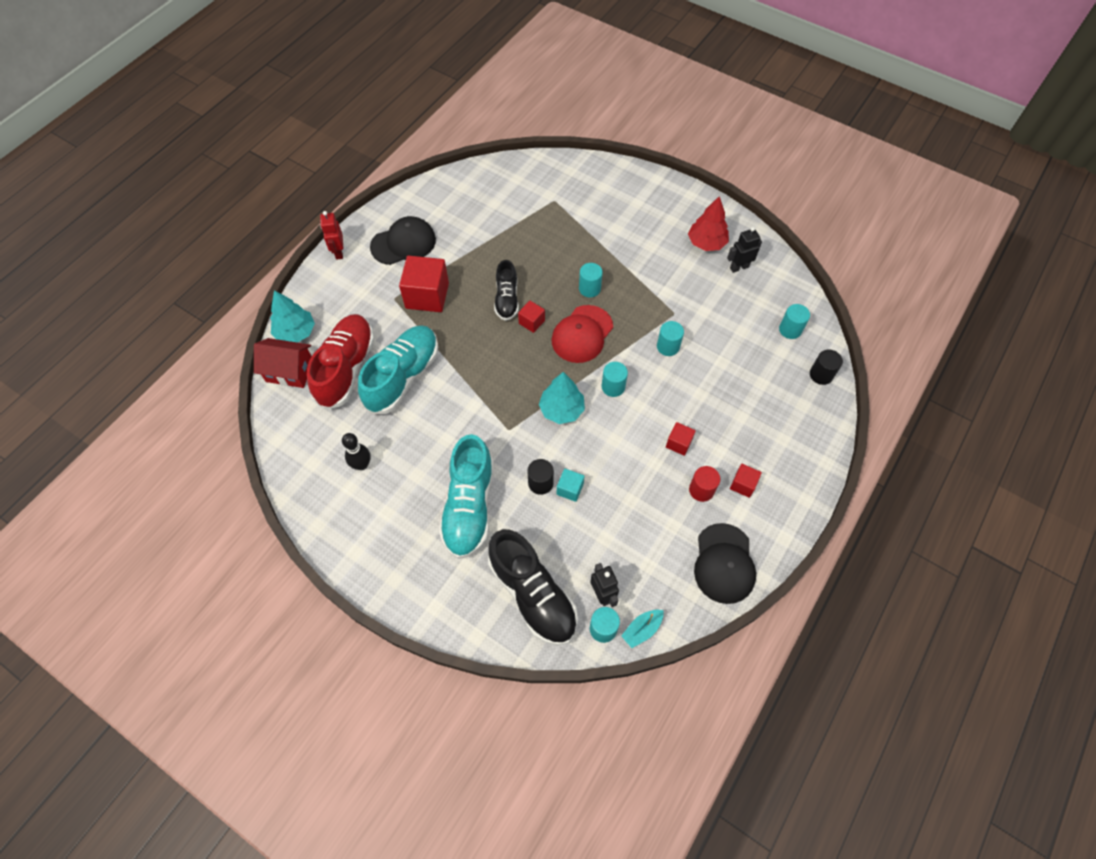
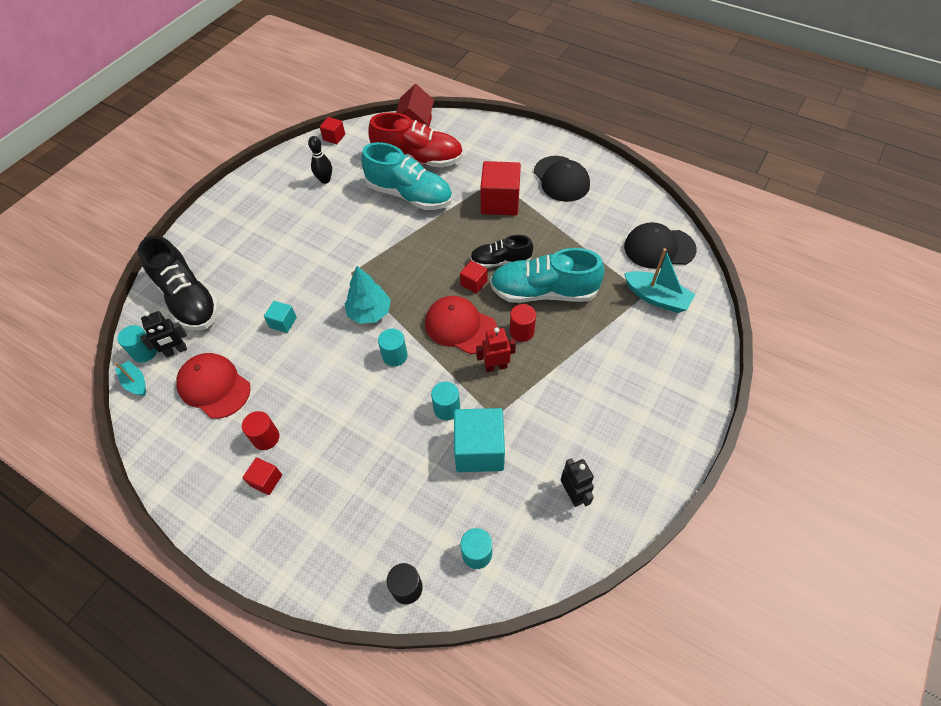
camera: 90 degrees right, 5 degrees down
turquoise tree [270,290,315,343] -> none
red robot [320,211,343,260] -> red robot moved to [476,327,516,372]
turquoise shoe [439,434,494,559] -> turquoise shoe moved to [490,248,604,303]
black shoe [488,529,578,646] -> black shoe turned 90 degrees counterclockwise [138,236,219,331]
black cylinder [527,459,554,495] -> none
turquoise cylinder [579,263,603,298] -> red cylinder [510,304,536,342]
red cube [666,422,696,456] -> red cube moved to [320,117,345,144]
red tree [688,196,729,251] -> none
black cap [694,523,756,604] -> black cap moved to [624,222,697,269]
none -> red cap [176,353,251,419]
none -> turquoise cube [454,408,505,472]
none -> turquoise boat [624,248,695,313]

